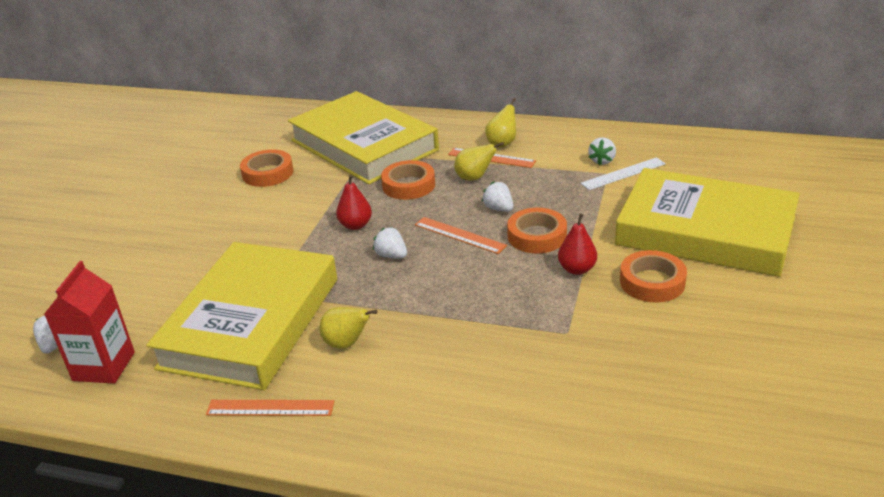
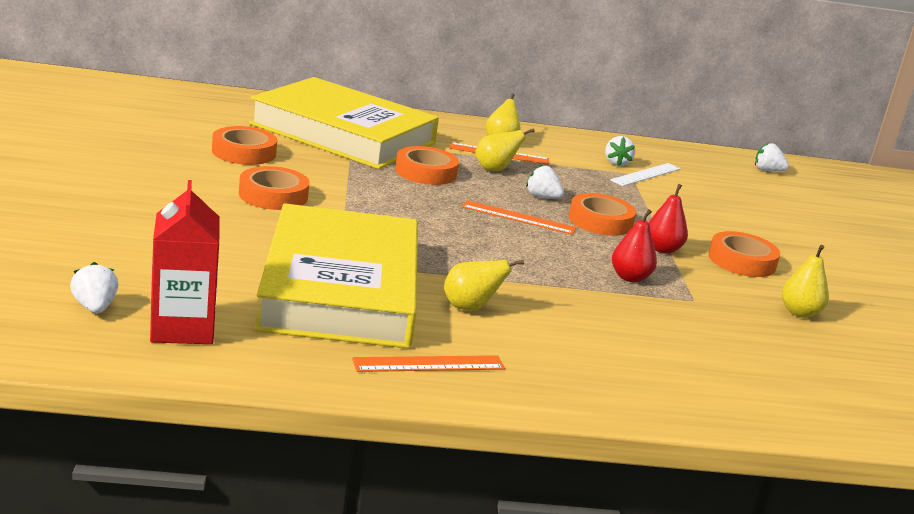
camera: 25 degrees left, 10 degrees down
red pear [336,175,372,230] -> red pear moved to [612,209,657,282]
white strawberry [373,227,407,258] -> white strawberry moved to [755,143,789,171]
yellow book [615,168,800,277] -> none
none -> orange tape [239,166,310,210]
none -> yellow pear [782,245,829,318]

